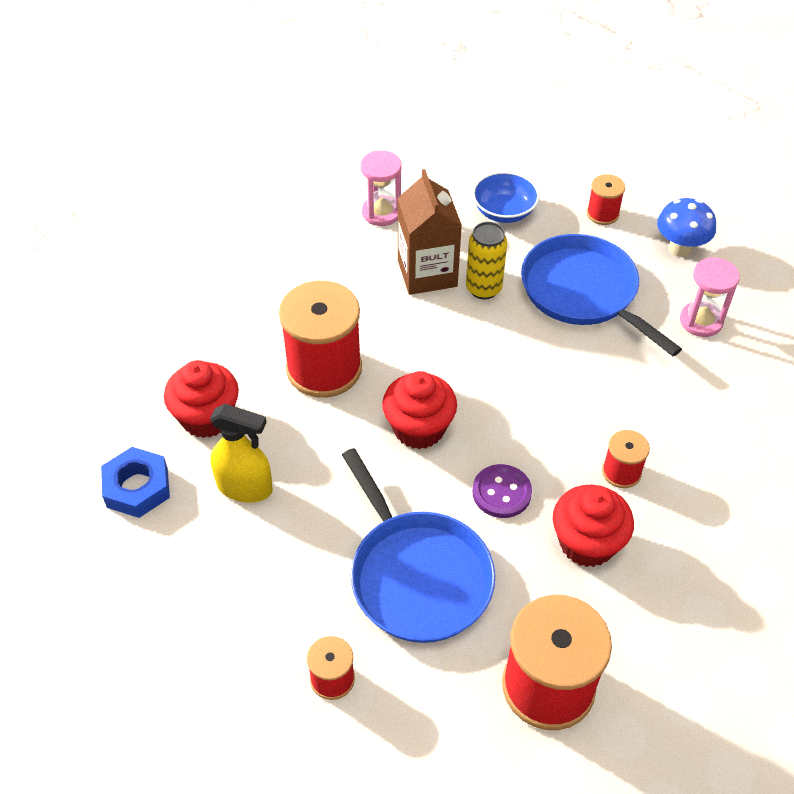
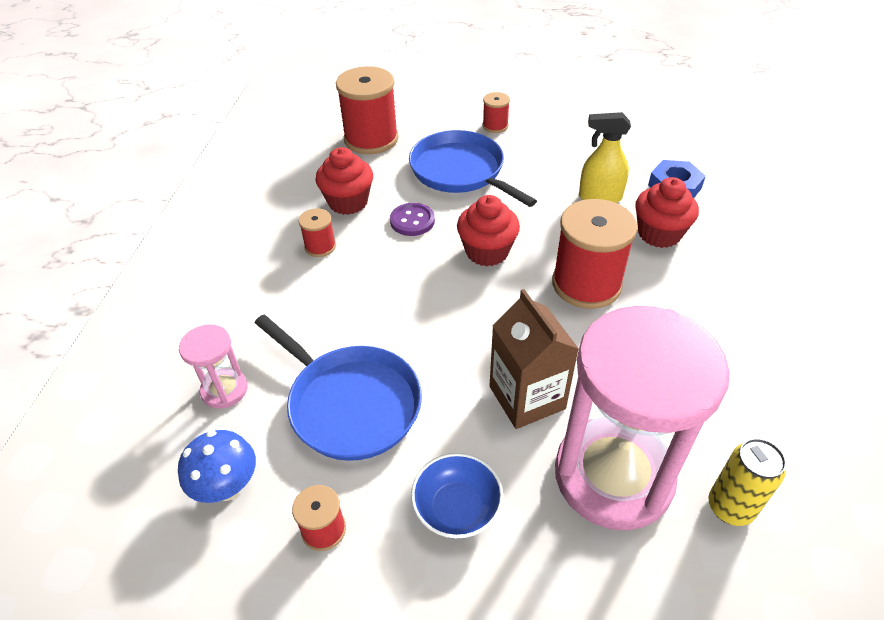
camera: 170 degrees right, 5 degrees down
pink hourglass [360,150,401,226] -> pink hourglass [555,306,730,530], size x2.27
yellow can [466,222,507,299] -> yellow can moved to [709,438,786,526]

